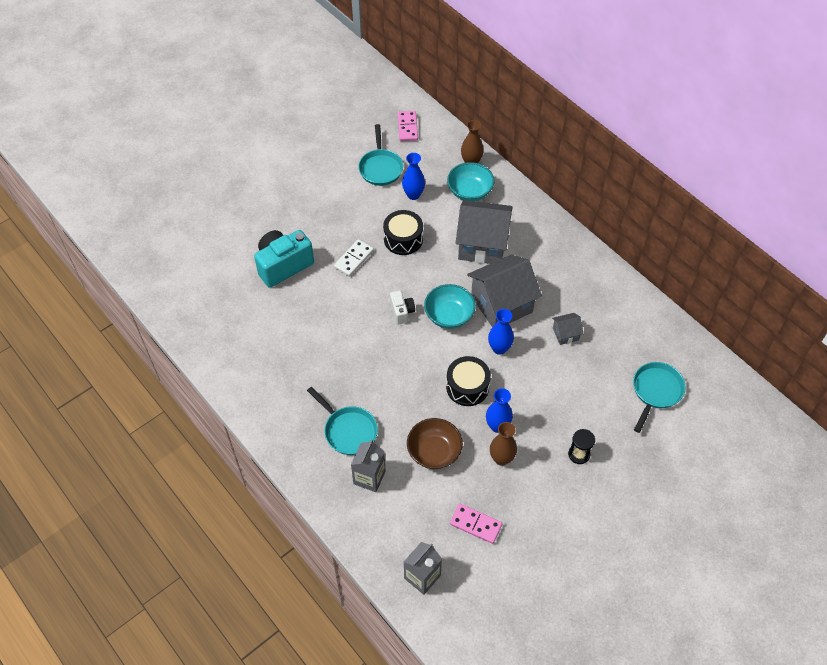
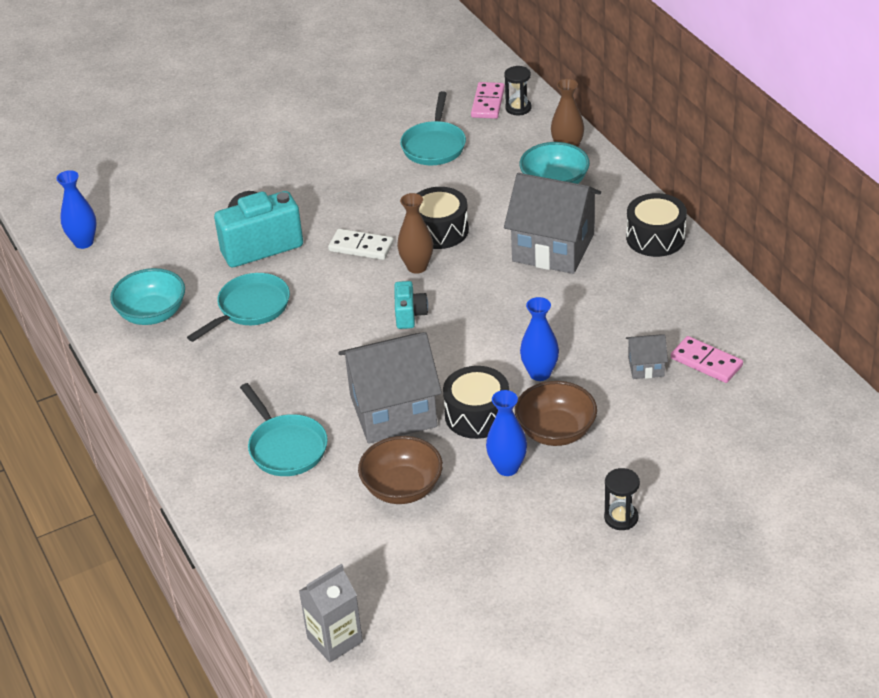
camera: 15 degrees right, 15 degrees down
white domino [334,239,374,277] -> white domino turned 60 degrees clockwise [328,229,394,260]
grey carton [351,439,386,492] -> none
white camera [390,290,415,325] -> turquoise camera [394,281,428,329]
blue vase [402,153,425,200] -> blue vase moved to [56,170,97,249]
turquoise bowl [424,284,476,329] -> turquoise bowl moved to [110,268,185,325]
pink domino [450,504,502,544] -> pink domino moved to [671,336,743,383]
grey house [467,255,542,327] -> grey house moved to [338,332,442,444]
brown vase [490,422,517,466] -> brown vase moved to [397,193,433,274]
turquoise pan [633,362,686,433] -> turquoise pan moved to [187,273,290,342]
none -> black hourglass [504,66,531,115]
none -> brown bowl [515,381,597,446]
none -> black drum [626,193,687,257]

